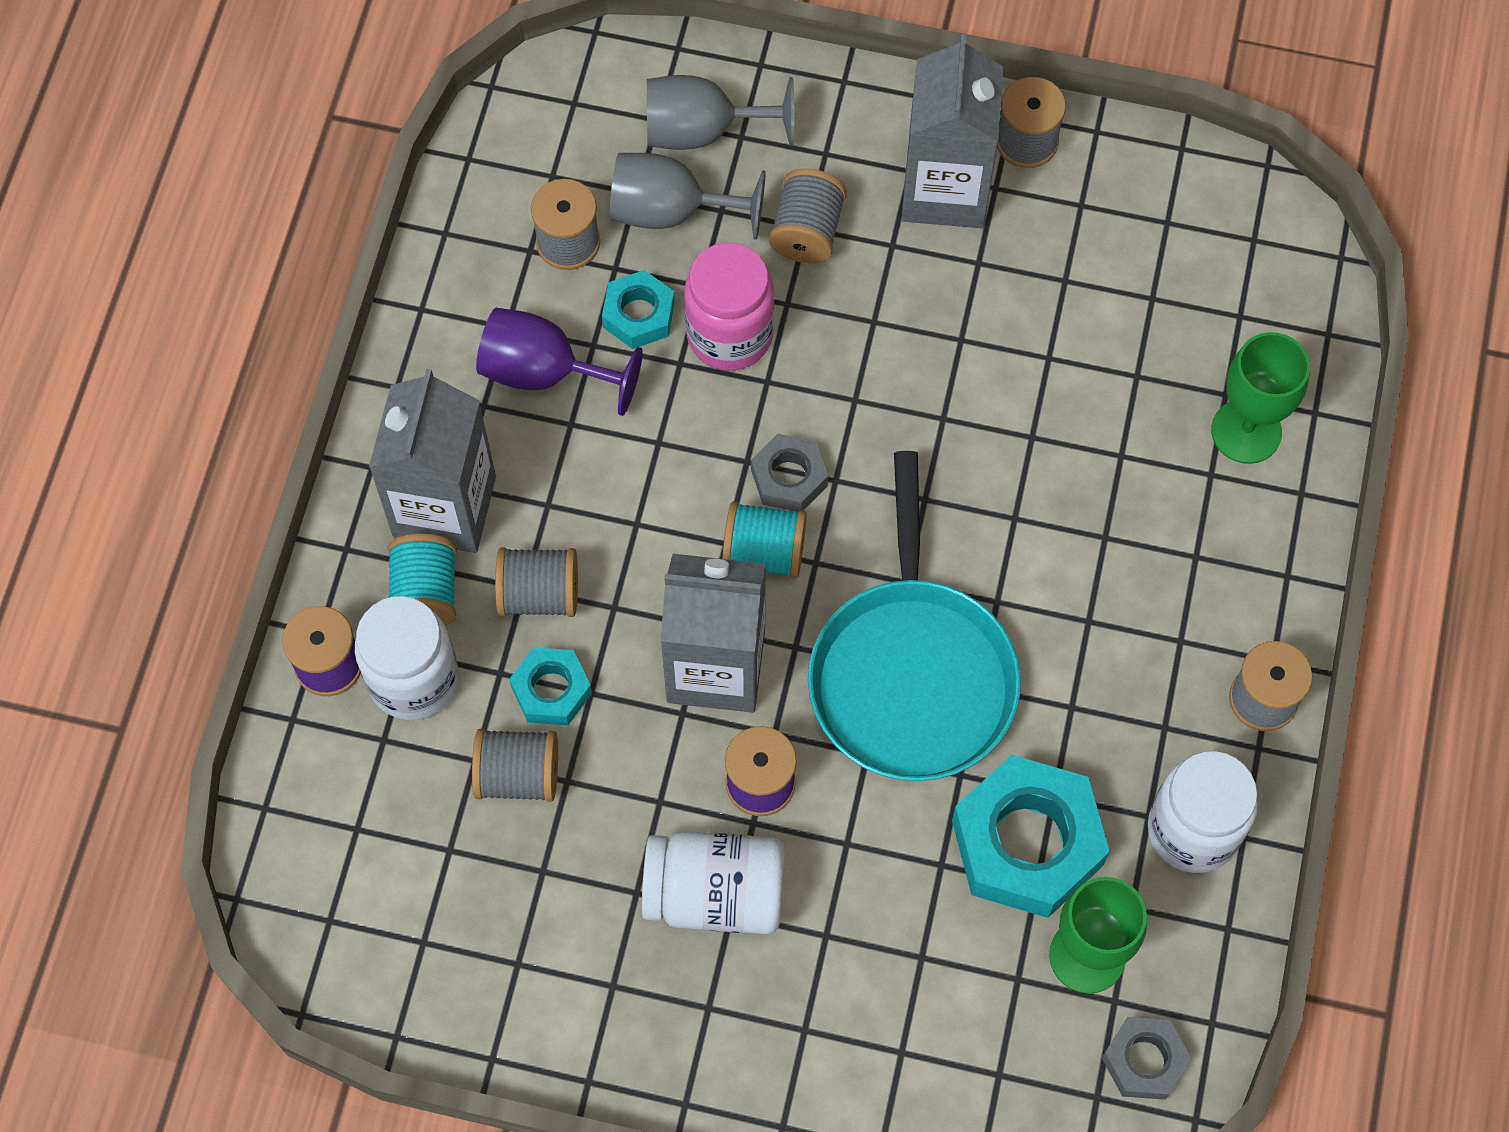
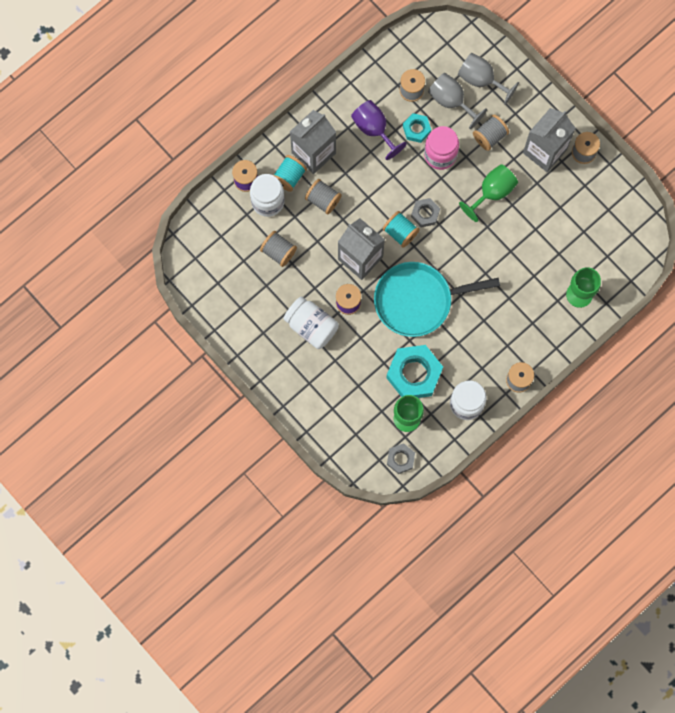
camera: 35 degrees right, 10 degrees up
turquoise nut [509,647,592,725] -> none
turquoise pan [808,451,1021,781] -> turquoise pan turned 45 degrees clockwise [374,262,500,337]
none -> green goblet [459,164,518,222]

